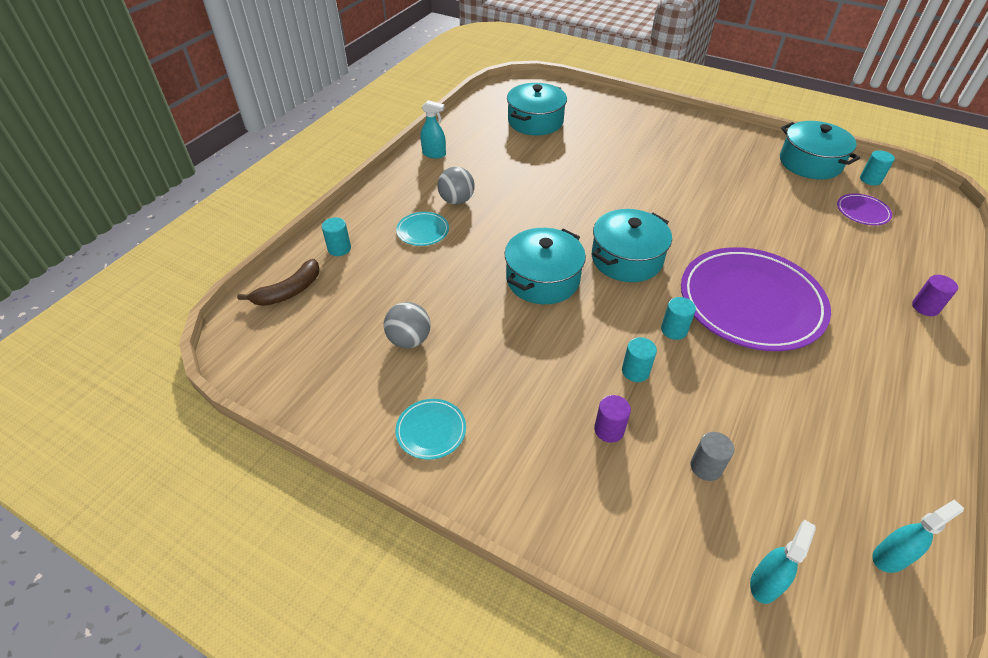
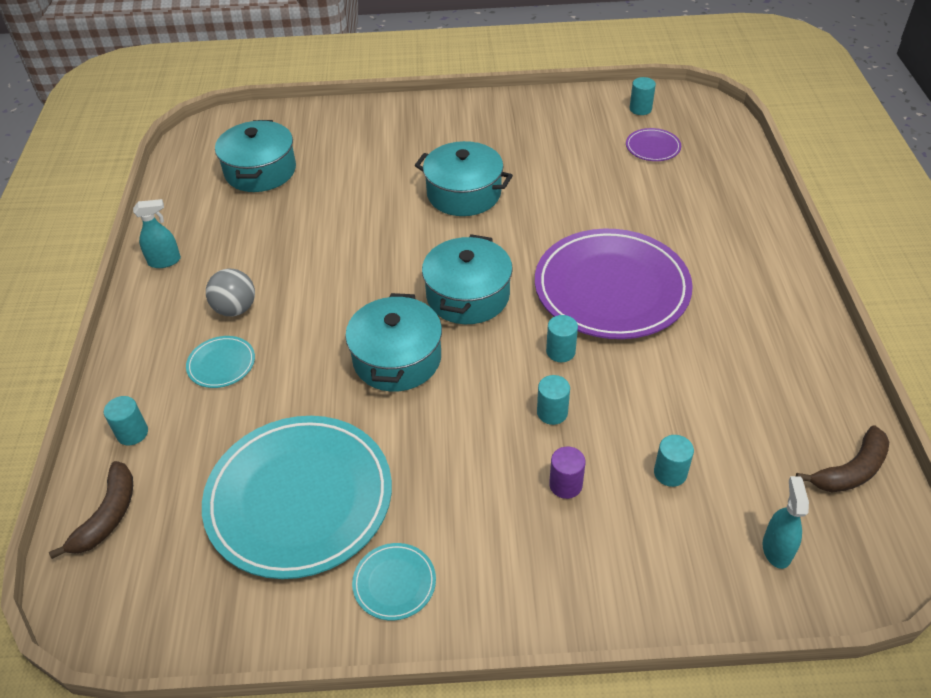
camera: 30 degrees left, 0 degrees up
grey ball [384,302,431,348] -> turquoise plate [202,416,392,579]
grey cylinder [691,432,734,481] -> turquoise cylinder [654,435,694,487]
turquoise pot [780,121,860,180] -> turquoise pot moved to [415,141,513,216]
turquoise spray bottle [872,499,964,573] -> brown banana [796,425,889,492]
purple cylinder [912,275,958,316] -> none

